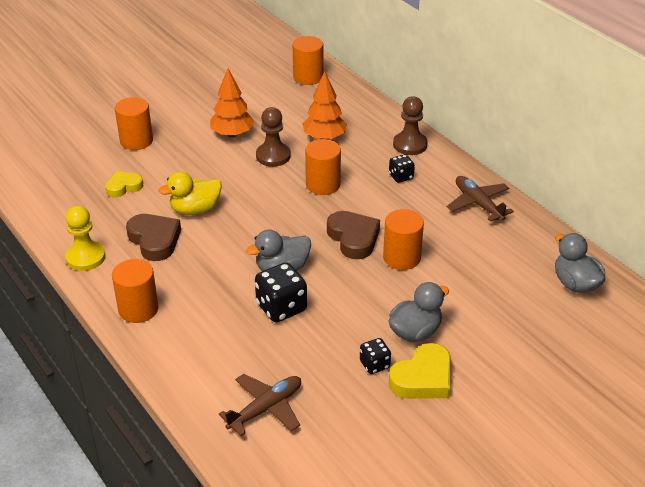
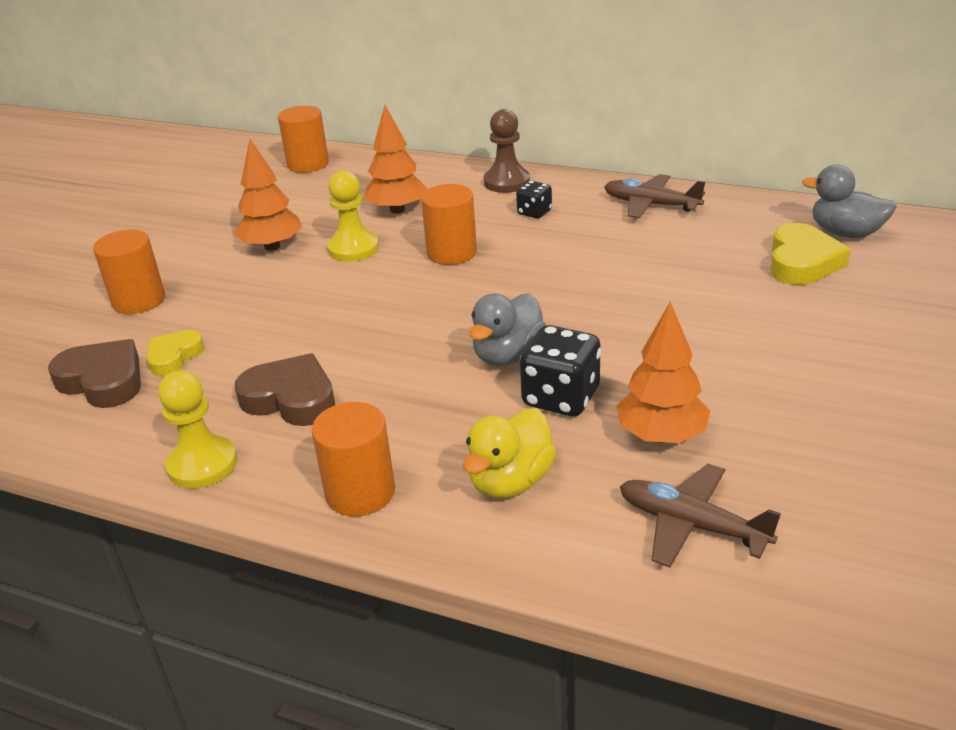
camera: 30 degrees left, 5 degrees down
yellow duck [158,171,222,215] -> yellow duck moved to [463,408,556,498]
brown plane [219,374,301,436] -> brown plane turned 75 degrees counterclockwise [620,464,781,567]
brown pawn [256,107,291,167] -> yellow pawn [327,171,379,262]
brown heart [327,211,380,259] -> brown heart moved to [48,339,141,408]
black dice [360,338,391,374] -> none
orange cylinder [383,209,424,270] -> none
grey duck [389,282,449,342] -> none
yellow heart [389,343,451,399] -> yellow heart moved to [770,223,851,285]
none -> orange tree [617,302,710,443]

